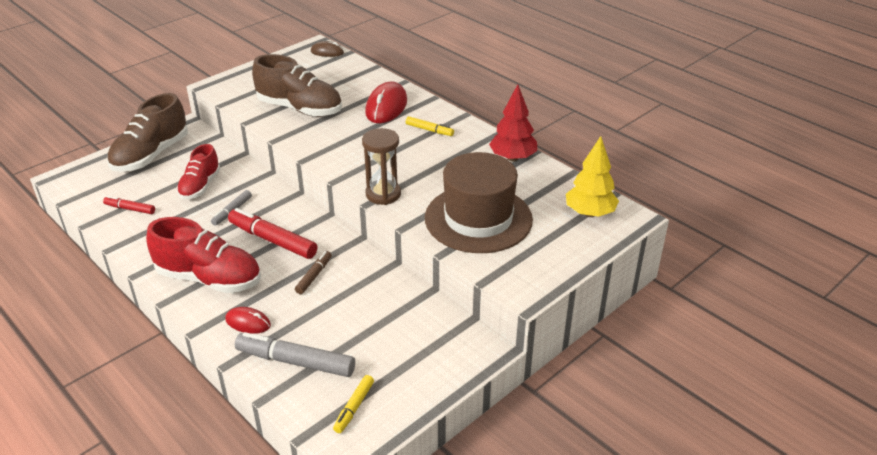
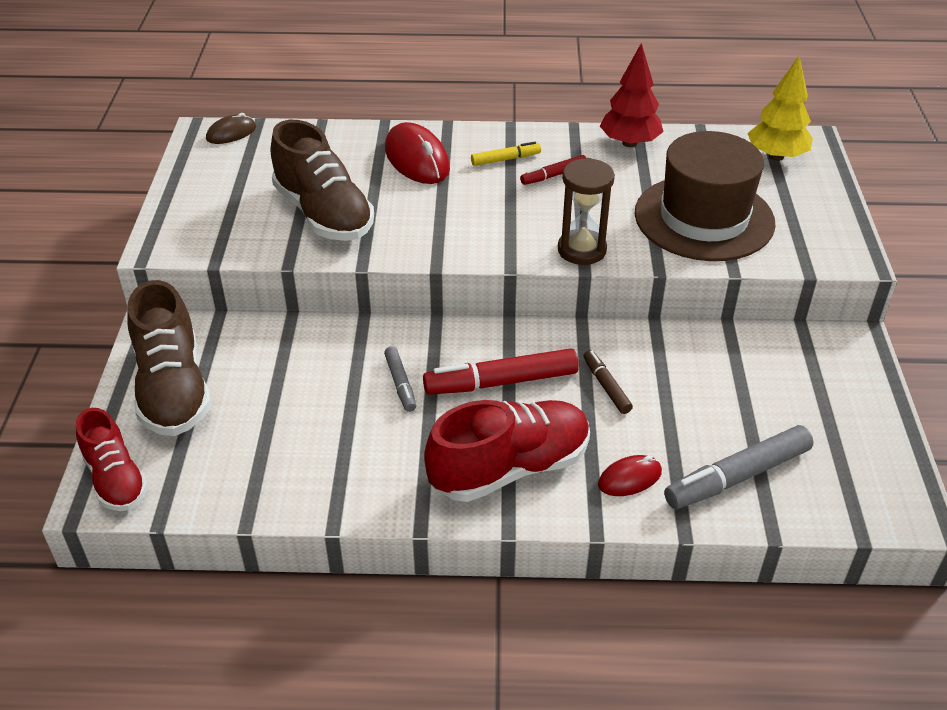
camera: 45 degrees left, 5 degrees up
red marker [103,196,155,214] -> red marker moved to [520,155,586,185]
red shoe [177,144,220,199] -> red shoe moved to [76,408,148,511]
brown shoe [252,54,342,117] -> brown shoe turned 75 degrees clockwise [271,120,374,241]
yellow marker [333,375,374,433] -> none

